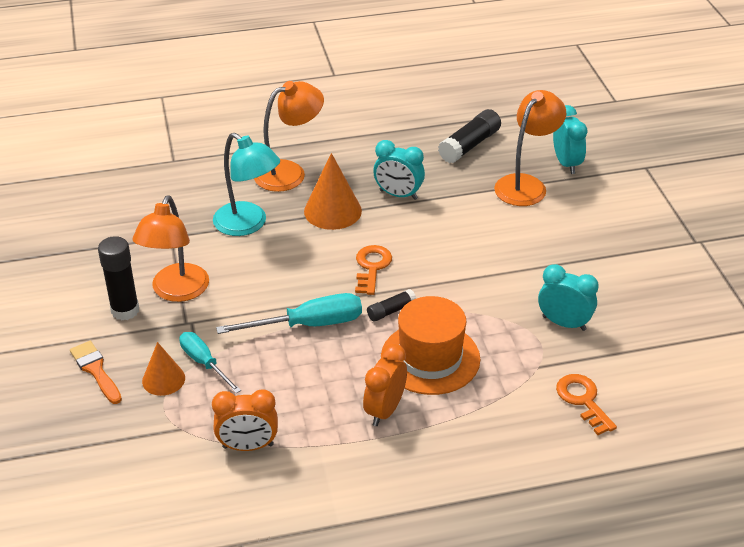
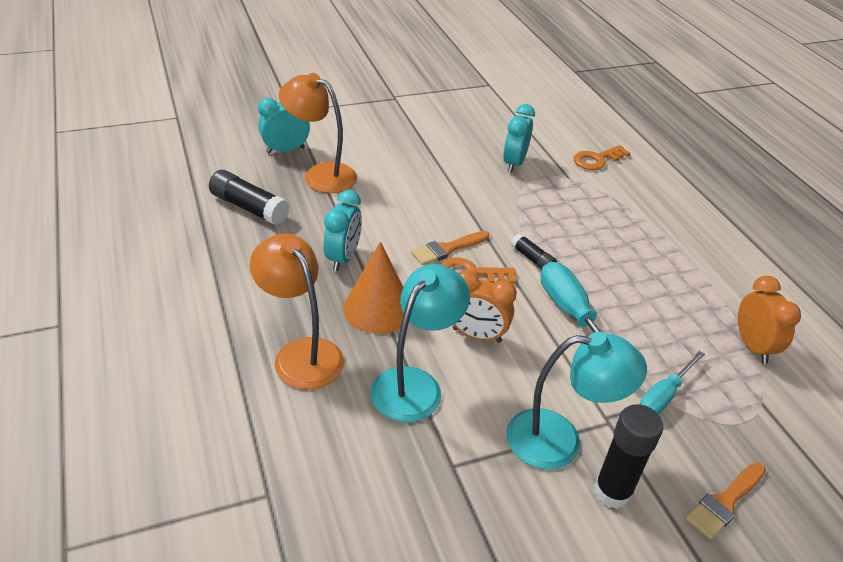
camera: 100 degrees left, 0 degrees up
orange lamp [133,195,209,302] -> turquoise lamp [506,332,647,470]
orange cone [142,342,185,396] -> none
orange clock [363,343,407,426] -> orange clock moved to [453,270,517,343]
orange hat [381,296,480,395] -> none
none -> orange brush [411,231,489,265]

